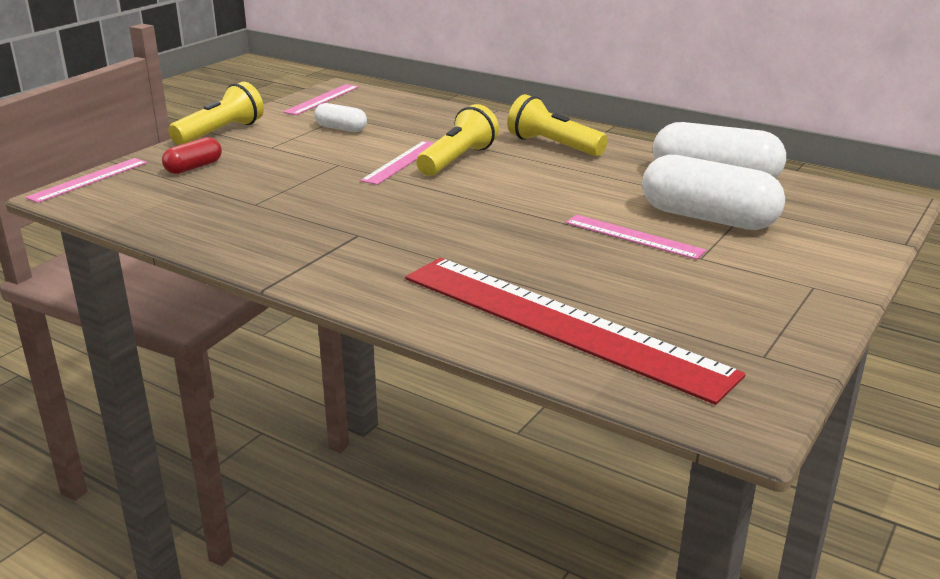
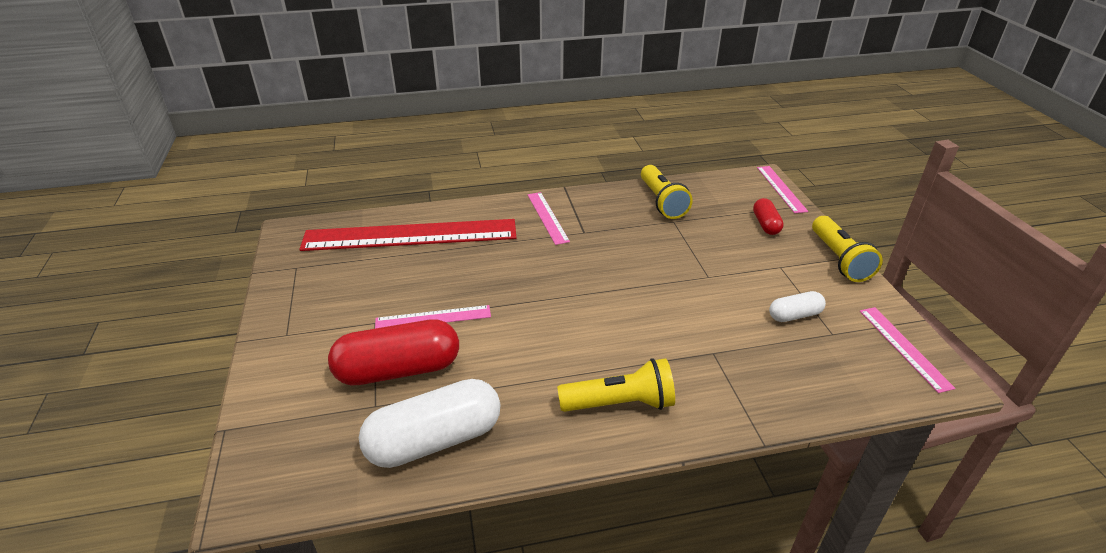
camera: 135 degrees right, 10 degrees up
pink ruler [360,141,433,185] -> pink ruler moved to [528,192,570,245]
yellow flashlight [417,104,499,176] -> yellow flashlight moved to [641,165,693,219]
white capsule [642,155,785,230] -> red capsule [328,319,459,385]

